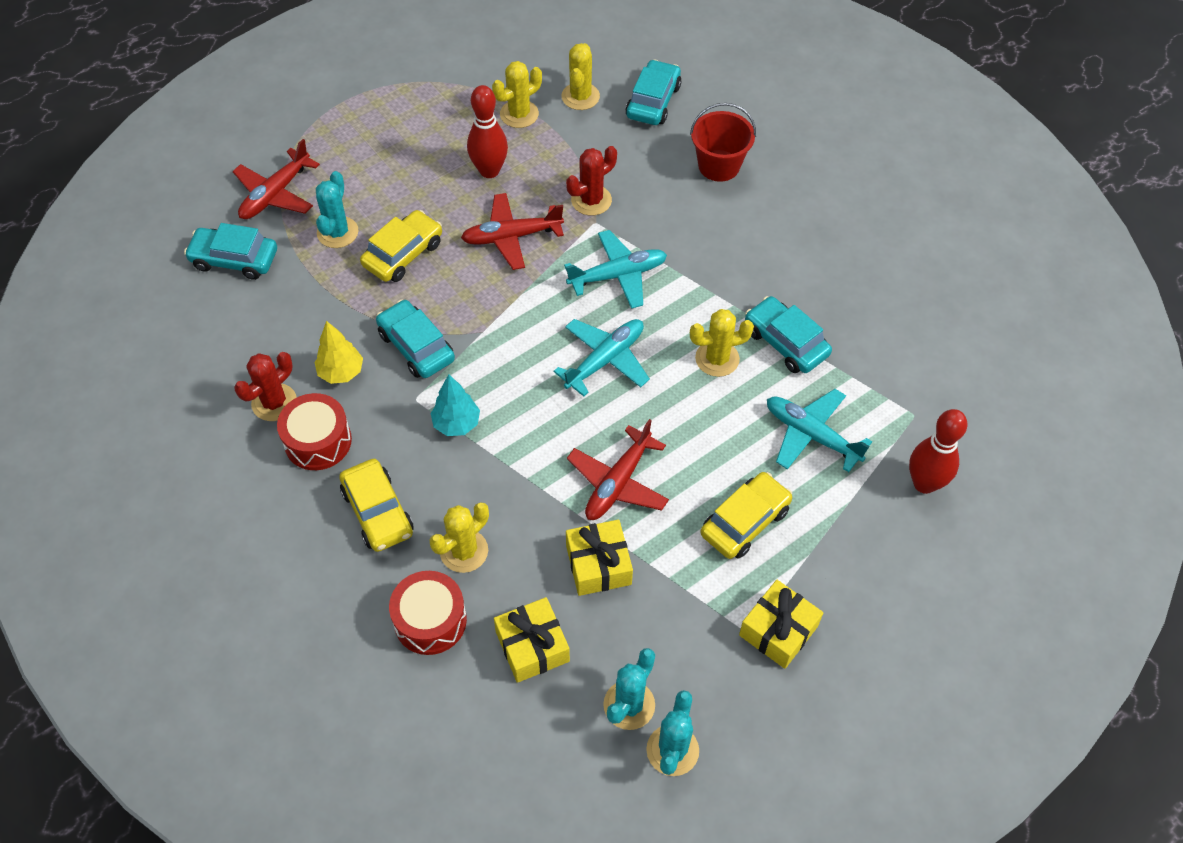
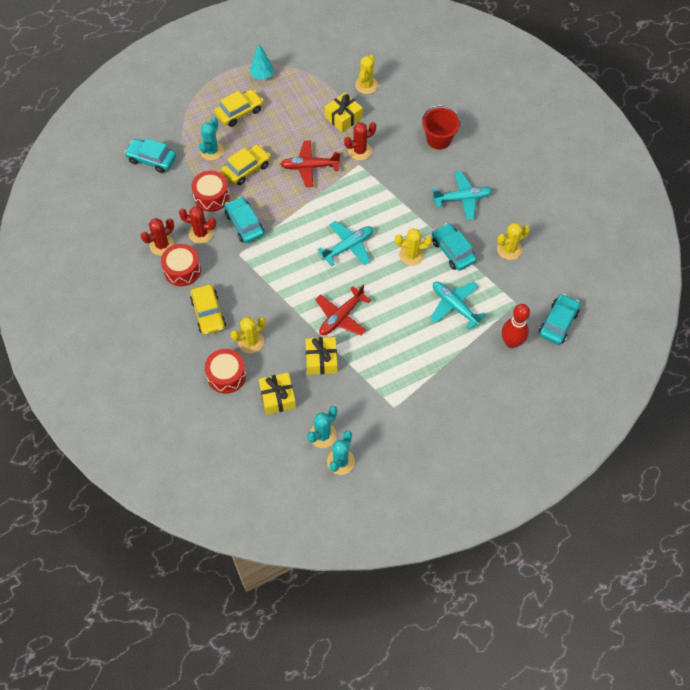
camera: 10 degrees right, 5 degrees up
red plane [233,139,320,219] -> none
yellow tree [315,321,363,384] -> red cactus [179,206,216,244]
turquoise tree [431,374,480,436] -> turquoise tree moved to [250,44,274,80]
red bowling pin [467,85,508,178] -> none
yellow cactus [492,61,542,128] -> yellow cactus moved to [497,223,530,260]
turquoise plane [564,230,667,309] -> turquoise plane moved to [432,171,492,220]
turquoise car [625,59,681,125] -> turquoise car moved to [539,294,580,345]
yellow car [700,472,792,559] -> yellow car moved to [214,89,263,127]
yellow gift [739,580,823,669] -> yellow gift moved to [325,92,363,132]
none -> red drum [191,171,230,212]

